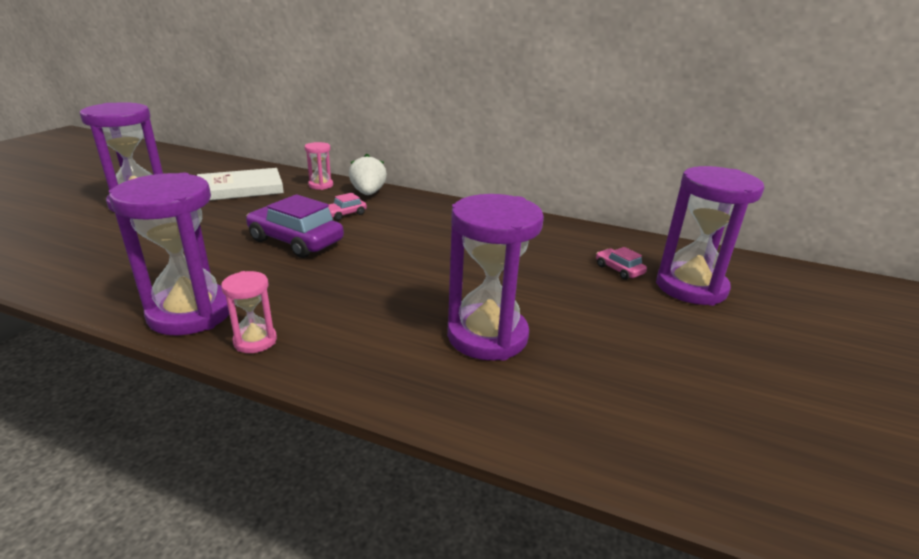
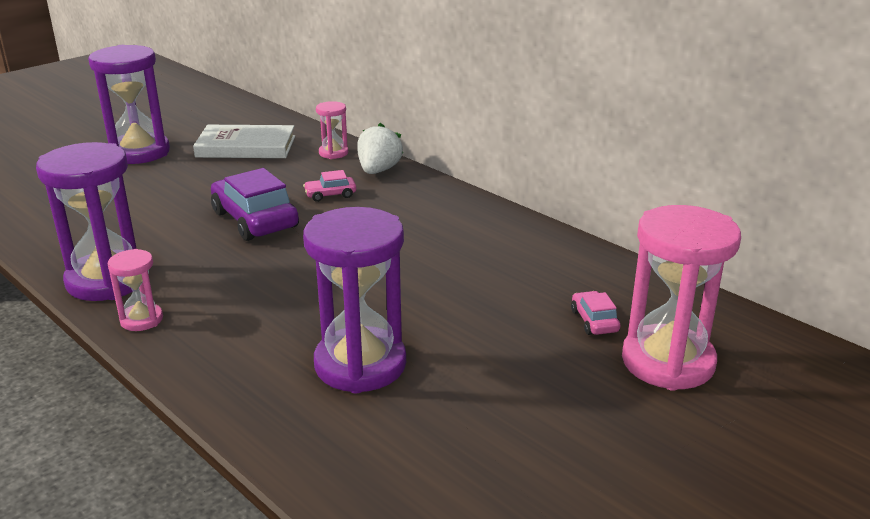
camera: 25 degrees right, 0 degrees up
purple hourglass [656,166,764,306] -> pink hourglass [622,205,741,391]

